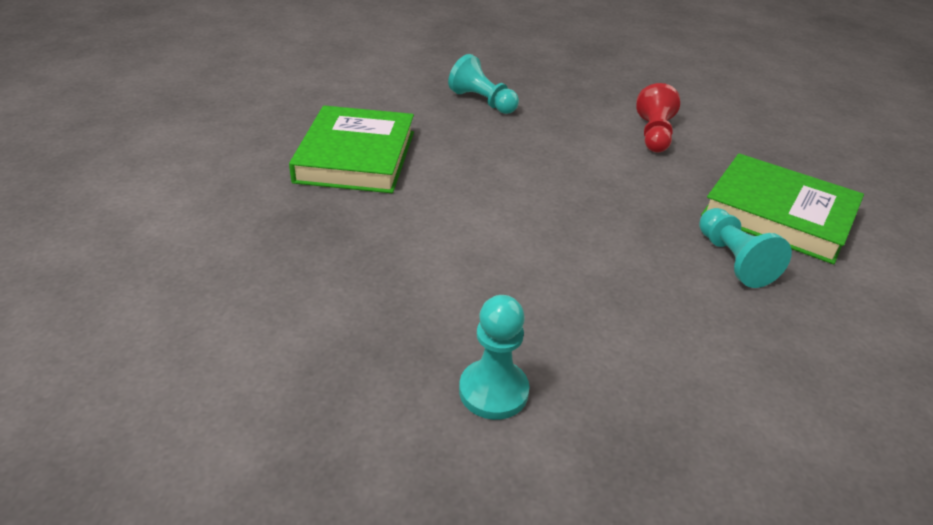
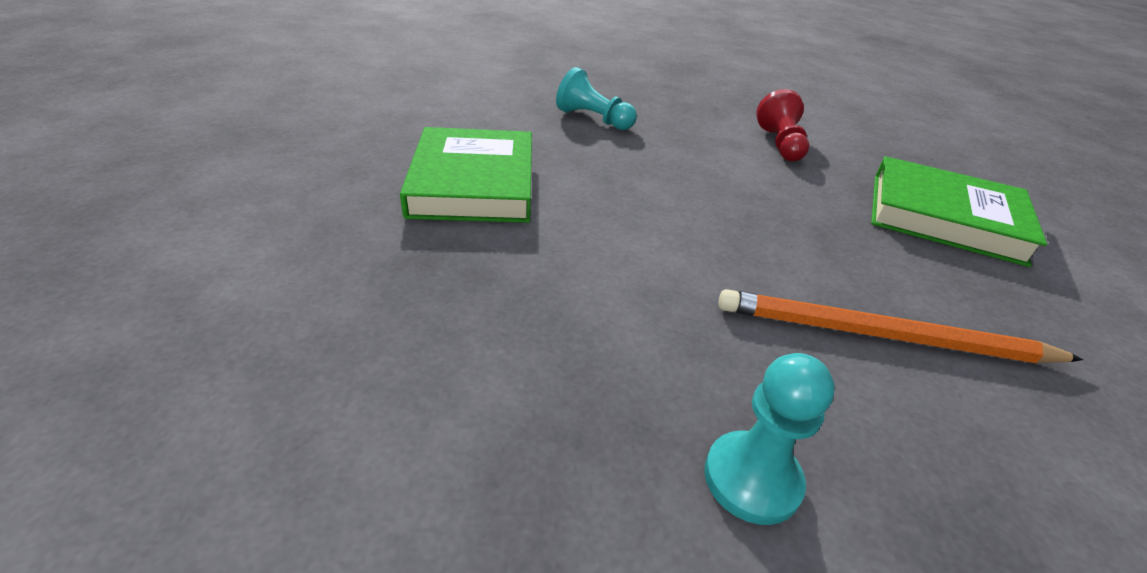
camera: 10 degrees left, 0 degrees up
turquoise pawn [699,208,792,288] -> none
none -> orange pencil [719,289,1083,363]

